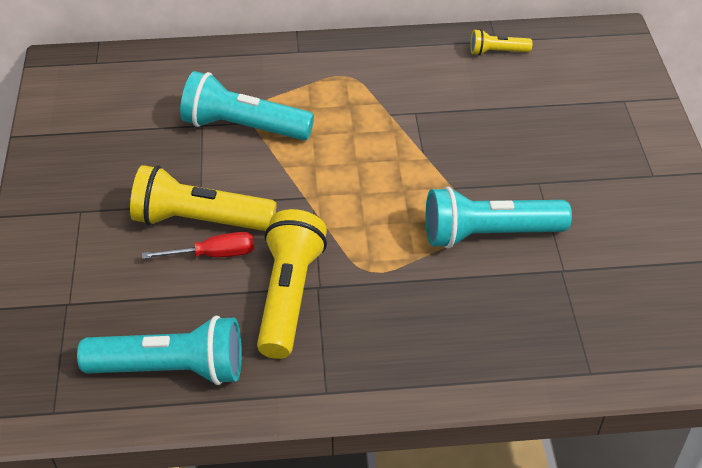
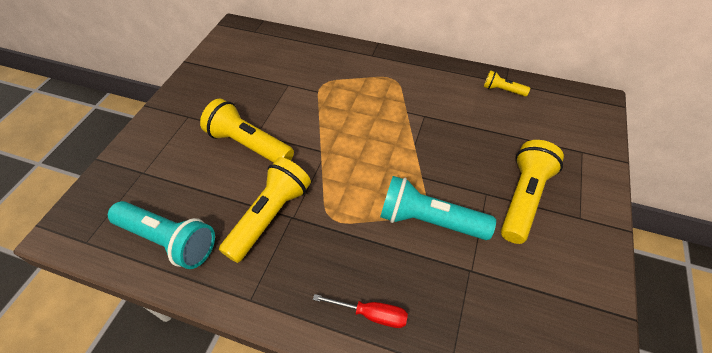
camera: 25 degrees right, 5 degrees up
red screwdriver [142,232,254,259] -> red screwdriver moved to [313,294,408,328]
turquoise flashlight [180,71,314,140] -> none
none -> yellow flashlight [501,140,564,244]

